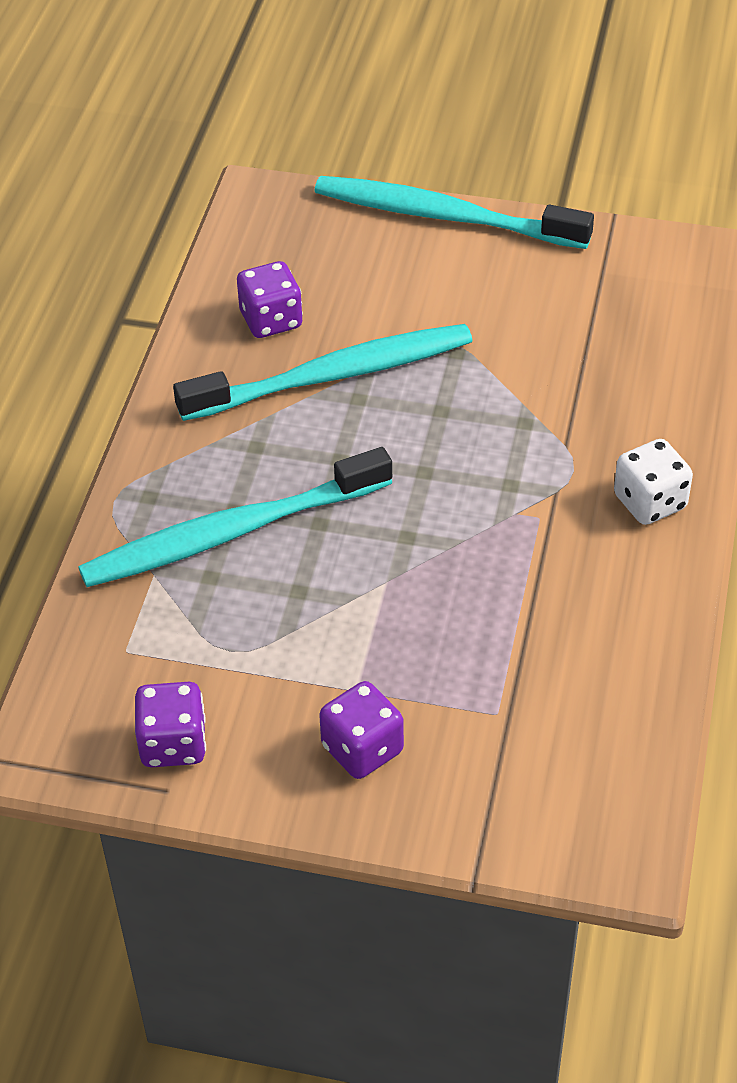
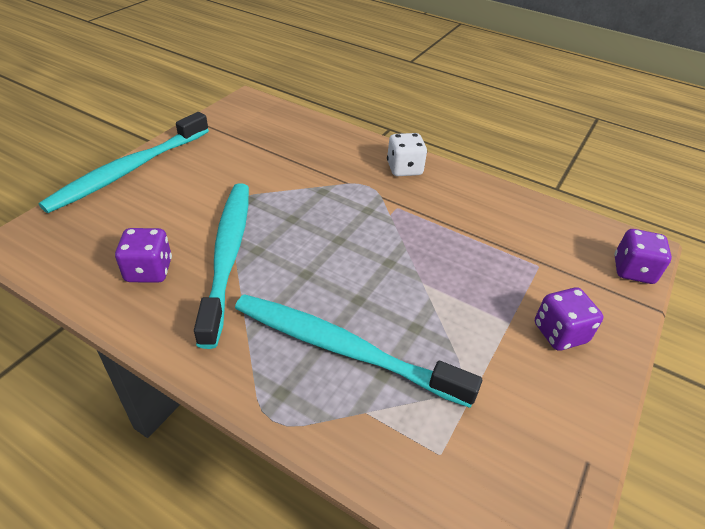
camera: 75 degrees left, 5 degrees down
turquoise toothbrush [78,447,392,587] -> turquoise toothbrush turned 120 degrees clockwise [235,294,482,408]
purple dice [135,682,206,767] -> purple dice moved to [615,229,672,284]

